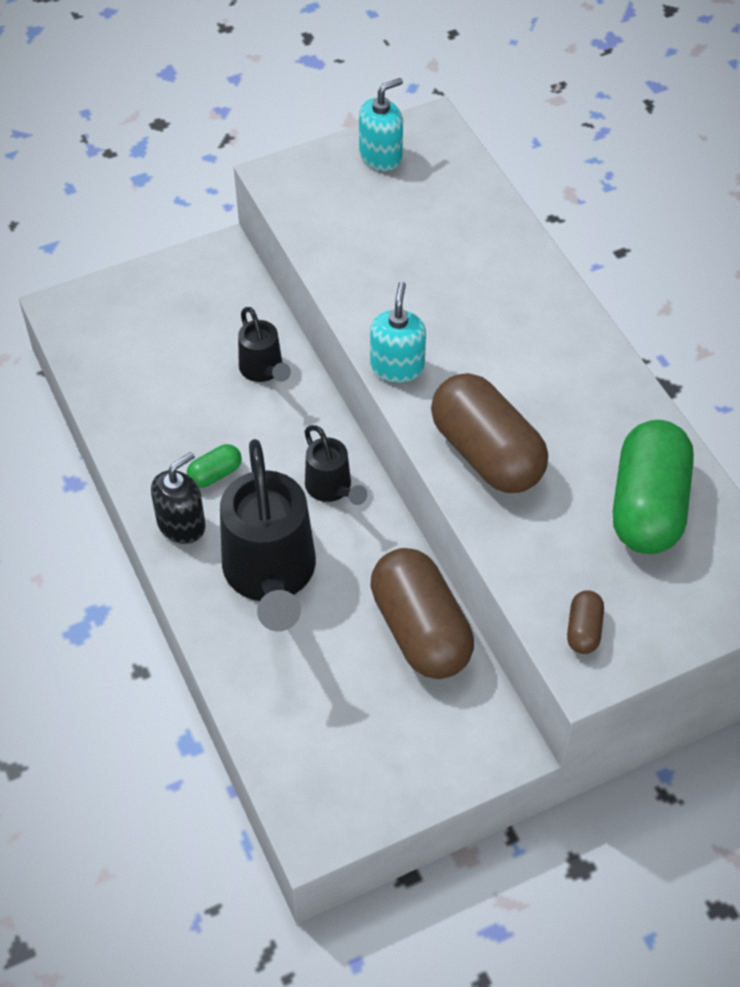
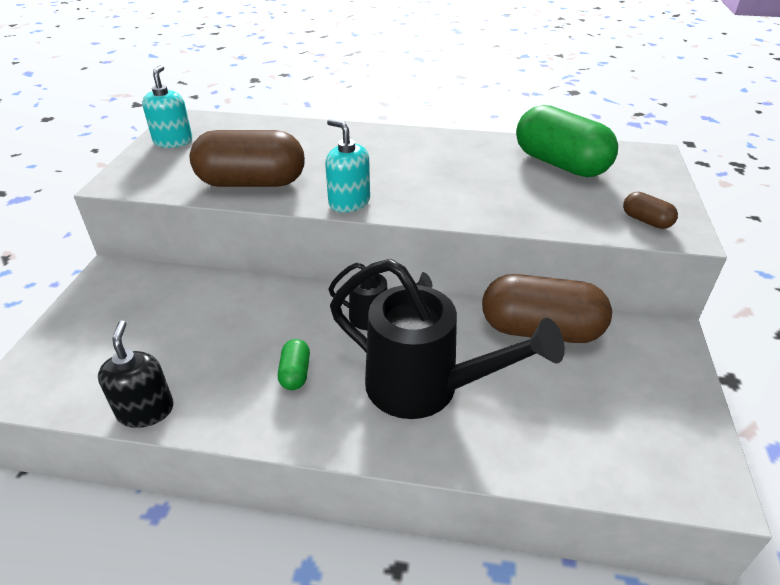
camera: 55 degrees left, 15 degrees down
black soap dispenser [151,452,206,544] -> black soap dispenser moved to [98,321,174,428]
black watering can [238,307,291,382] -> none
brown capsule [431,373,548,493] -> brown capsule moved to [190,130,305,187]

